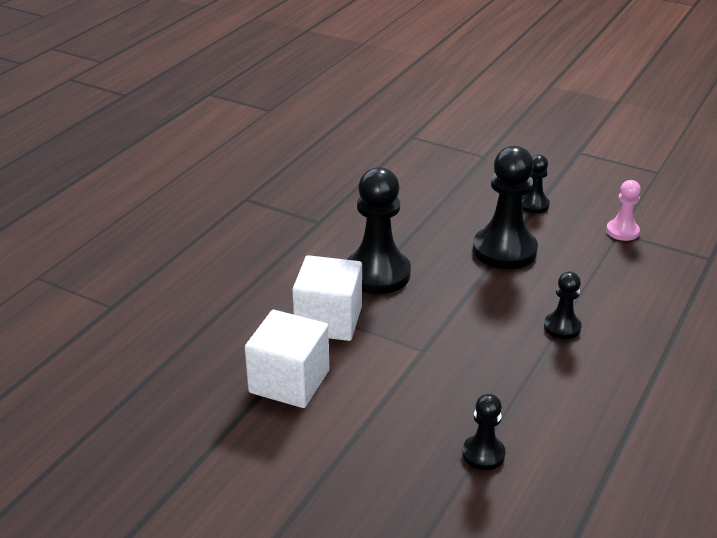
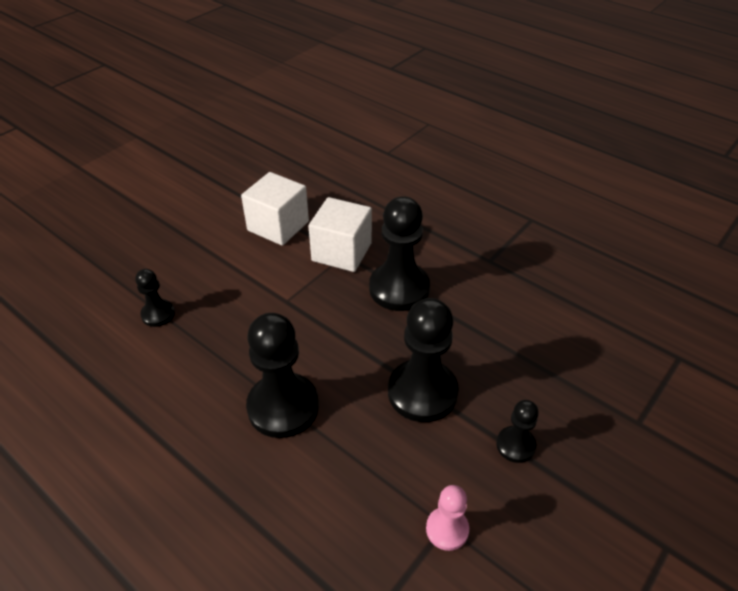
camera: 100 degrees right, 10 degrees up
black pawn [544,272,582,339] -> black pawn [246,313,319,438], size x1.93

